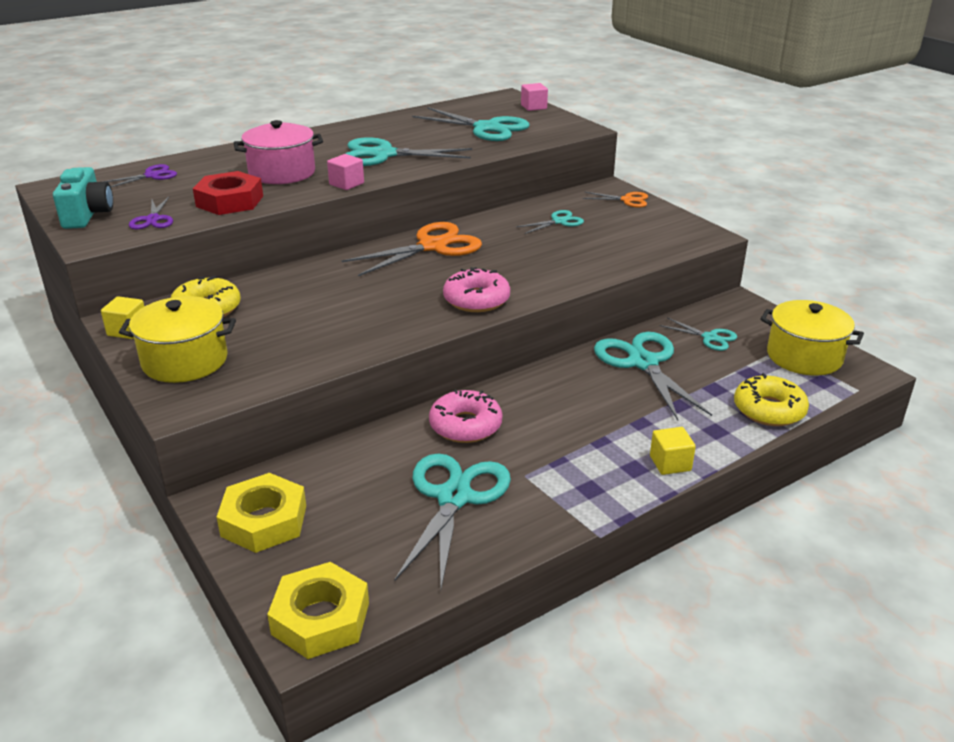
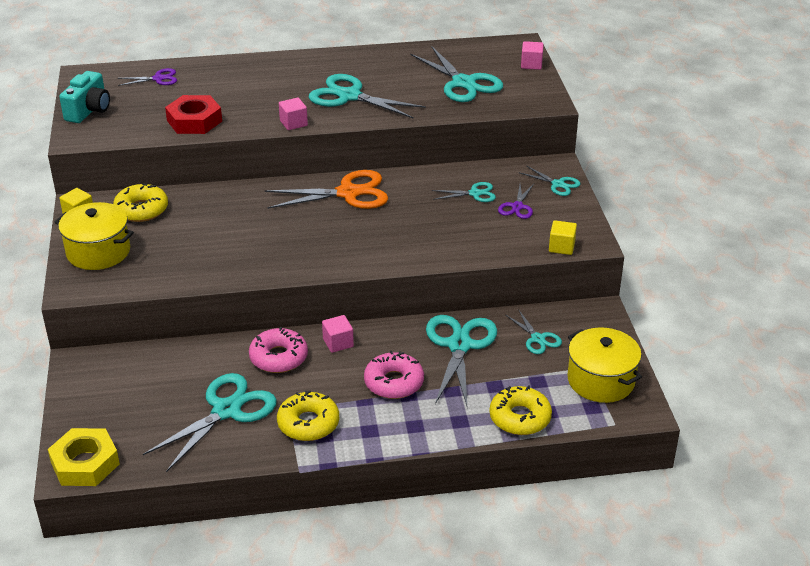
camera: 25 degrees right, 5 degrees up
purple scissors [129,197,173,229] -> purple scissors moved to [498,184,534,219]
yellow nut [217,473,306,553] -> none
pink pot [234,120,323,184] -> none
pink donut [443,267,510,312] -> pink donut moved to [364,351,424,399]
orange scissors [583,192,648,208] -> turquoise scissors [519,166,581,196]
yellow cube [650,427,696,475] -> yellow cube moved to [549,220,577,255]
none -> yellow donut [277,391,339,441]
none -> pink cube [322,315,354,353]

